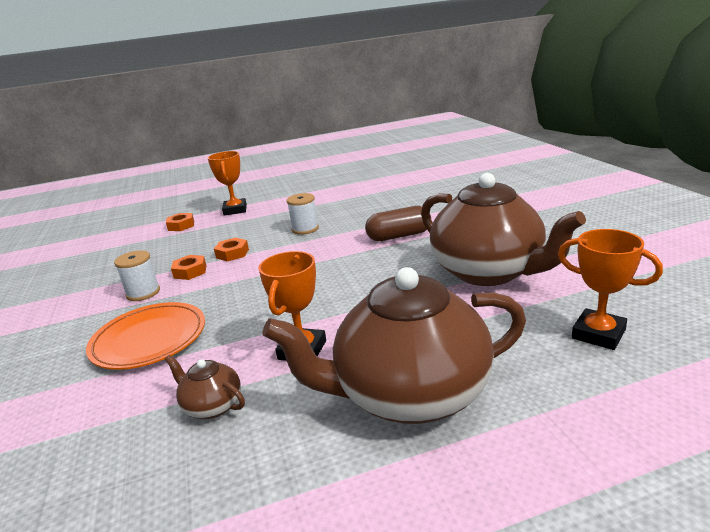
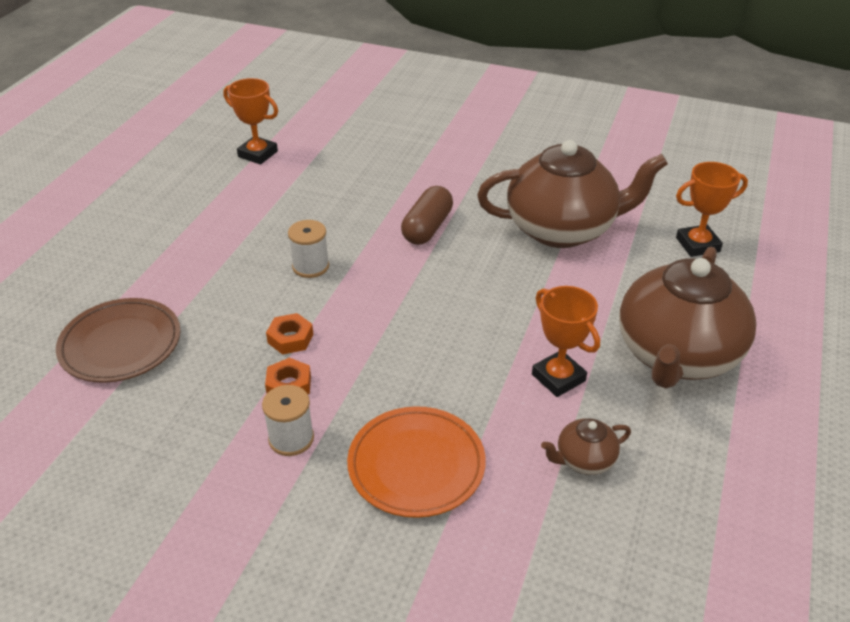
camera: 55 degrees left, 15 degrees up
orange nut [166,213,194,231] -> brown plate [56,298,181,383]
orange trophy [208,151,247,216] -> orange trophy moved to [223,78,278,164]

